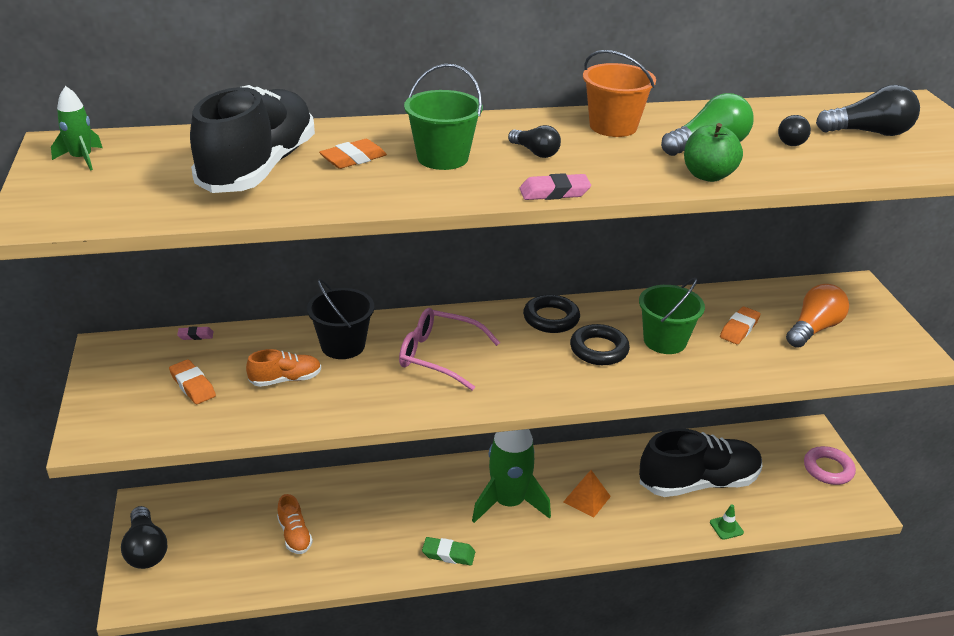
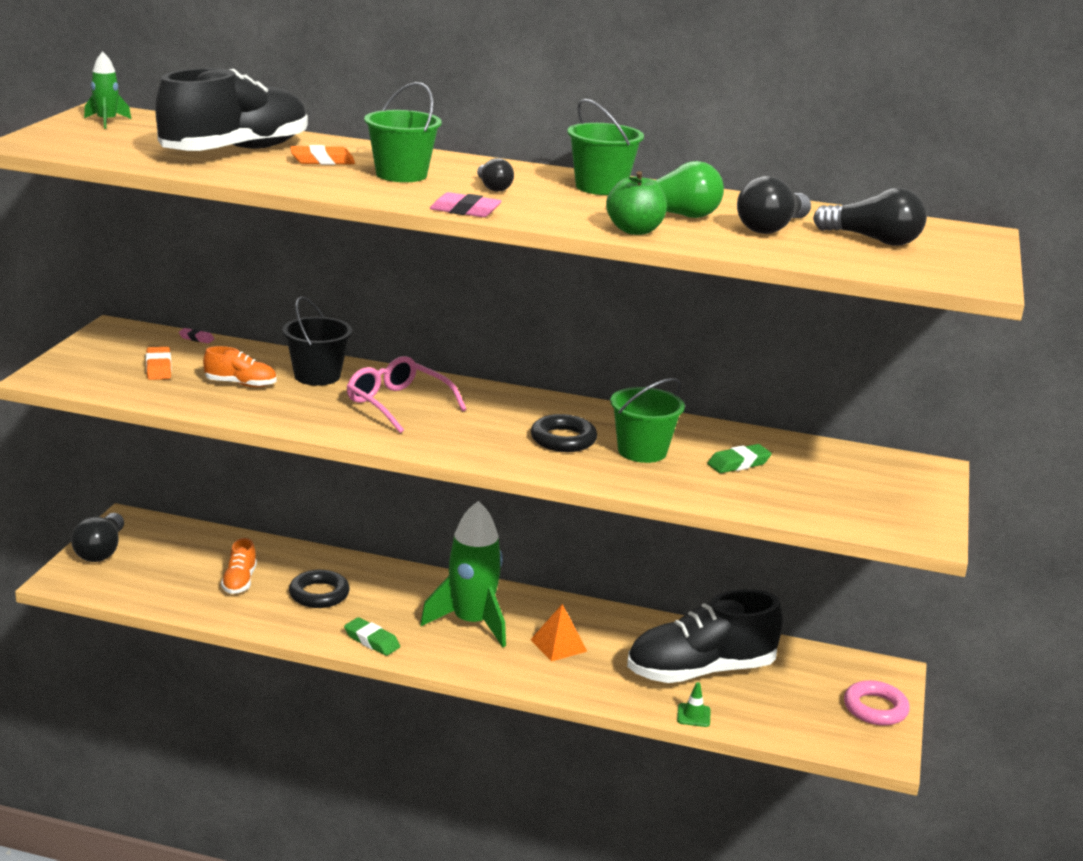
camera: 25 degrees right, 10 degrees down
black ring [523,294,580,333] -> black ring moved to [289,570,350,608]
orange bucket [583,50,656,137] -> green bucket [567,99,644,195]
black shoe [639,428,762,497] -> black shoe turned 150 degrees clockwise [627,589,783,683]
orange eraser [720,306,761,344] -> green eraser [707,444,772,473]
black light bulb [778,115,811,146] -> black light bulb [737,176,811,234], size x1.66
orange light bulb [786,284,849,348] -> none

